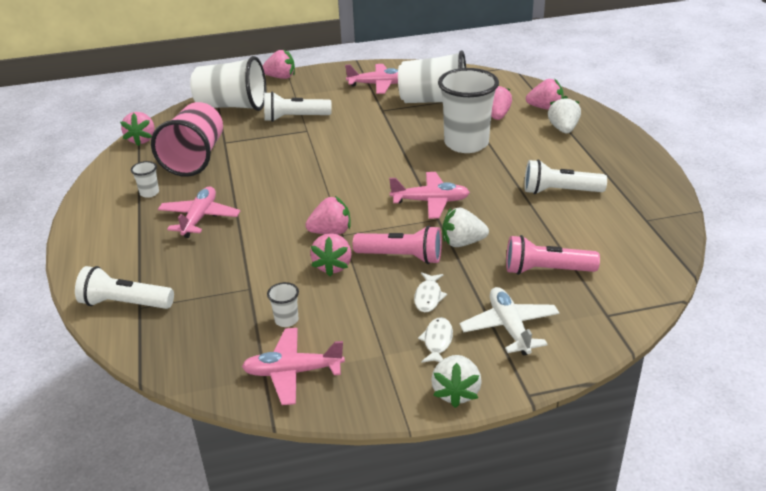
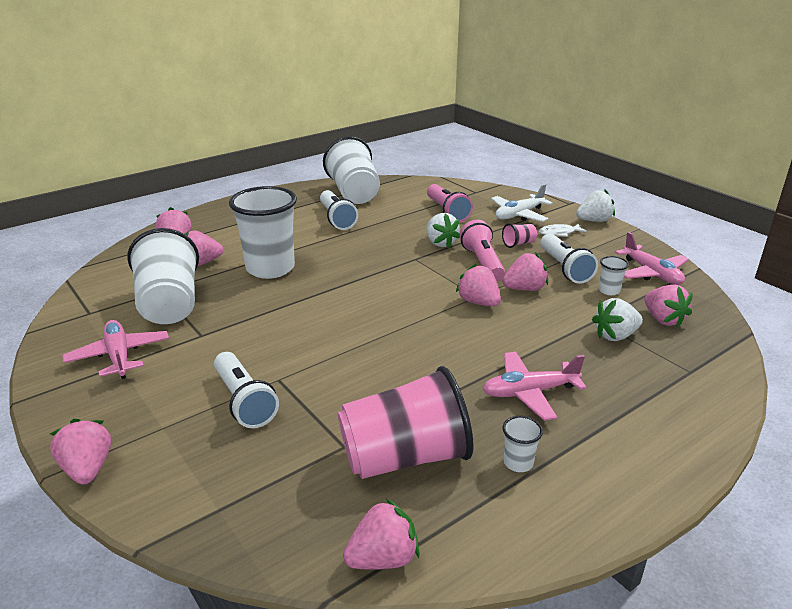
camera: 115 degrees left, 5 degrees down
white flashlight [75,266,174,309] -> white flashlight moved to [540,234,598,284]
white cup [190,56,266,111] -> white cup moved to [323,136,380,204]
pink plane [389,172,470,219] -> none
white fish [414,272,447,312] -> pink cup [502,224,537,248]
white strawberry [548,96,581,133] -> white strawberry moved to [592,298,643,341]
none -> pink strawberry [644,285,693,328]

